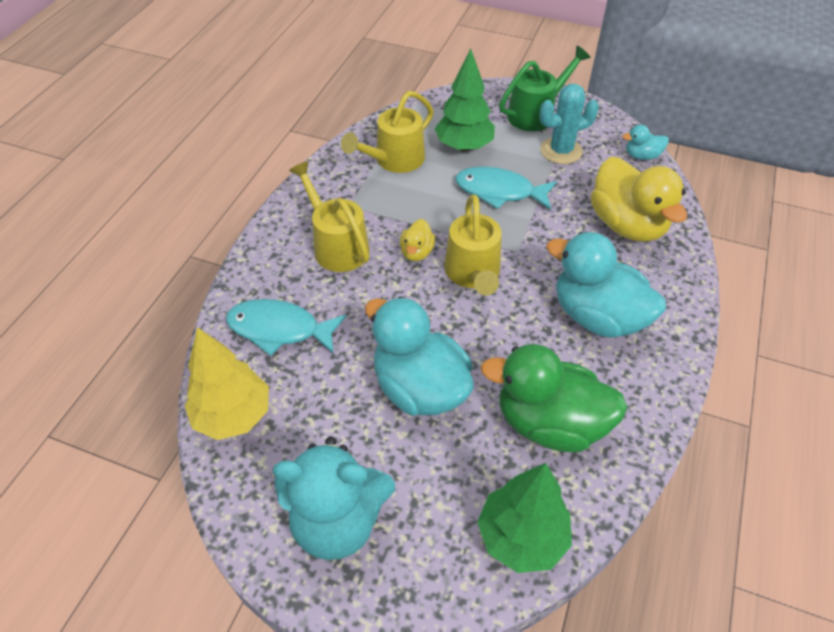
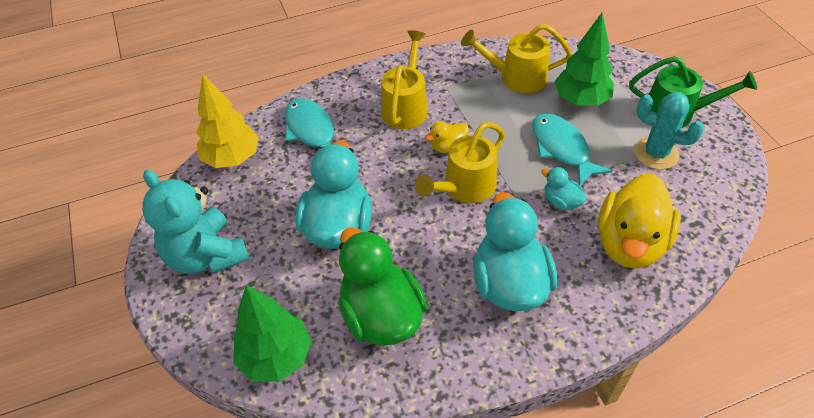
camera: 50 degrees right, 0 degrees up
turquoise duck [622,125,669,160] -> turquoise duck moved to [541,167,587,210]

